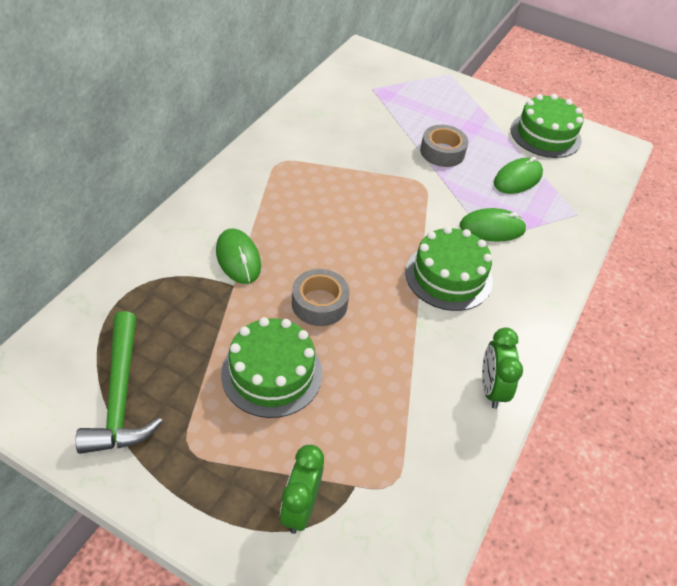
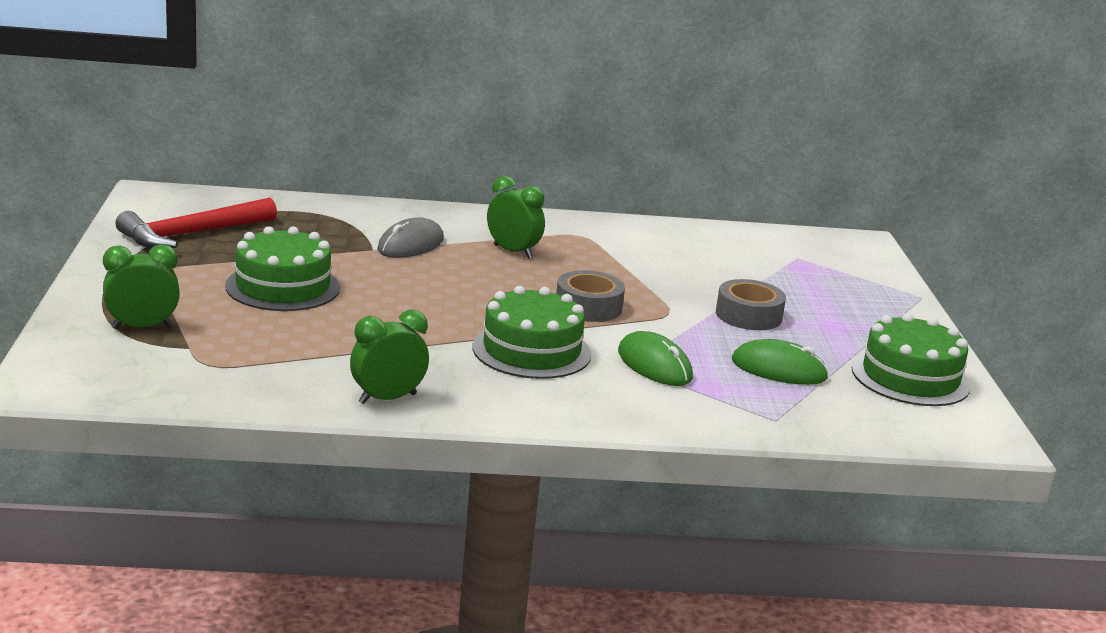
camera: 60 degrees right, 25 degrees down
green hammer [75,311,163,454] -> red hammer [115,198,277,248]
green mouse [216,228,261,284] -> grey mouse [377,217,444,258]
grey tape [292,269,349,326] -> grey tape moved to [556,270,625,322]
none -> green clock [487,176,545,259]

